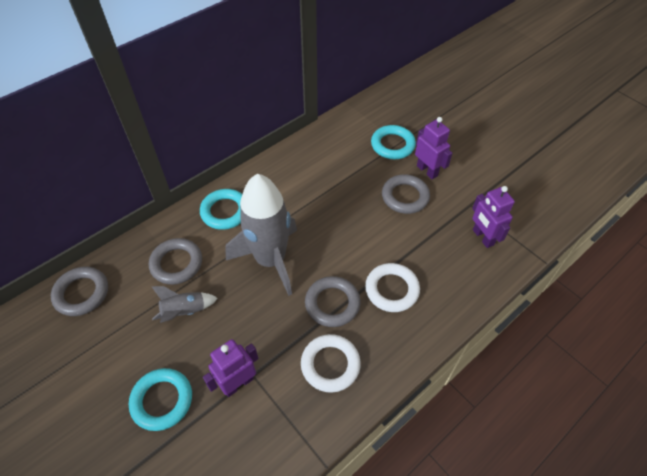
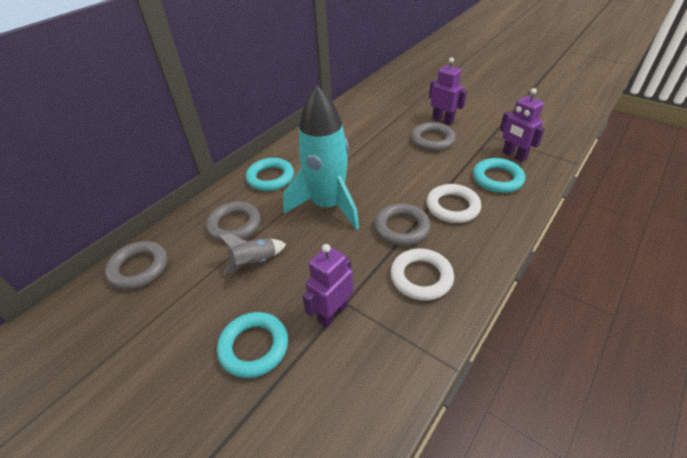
camera: 10 degrees left, 10 degrees down
grey rocket [225,174,297,296] -> turquoise rocket [283,85,359,230]
turquoise ring [371,125,416,159] -> turquoise ring moved to [473,158,525,193]

